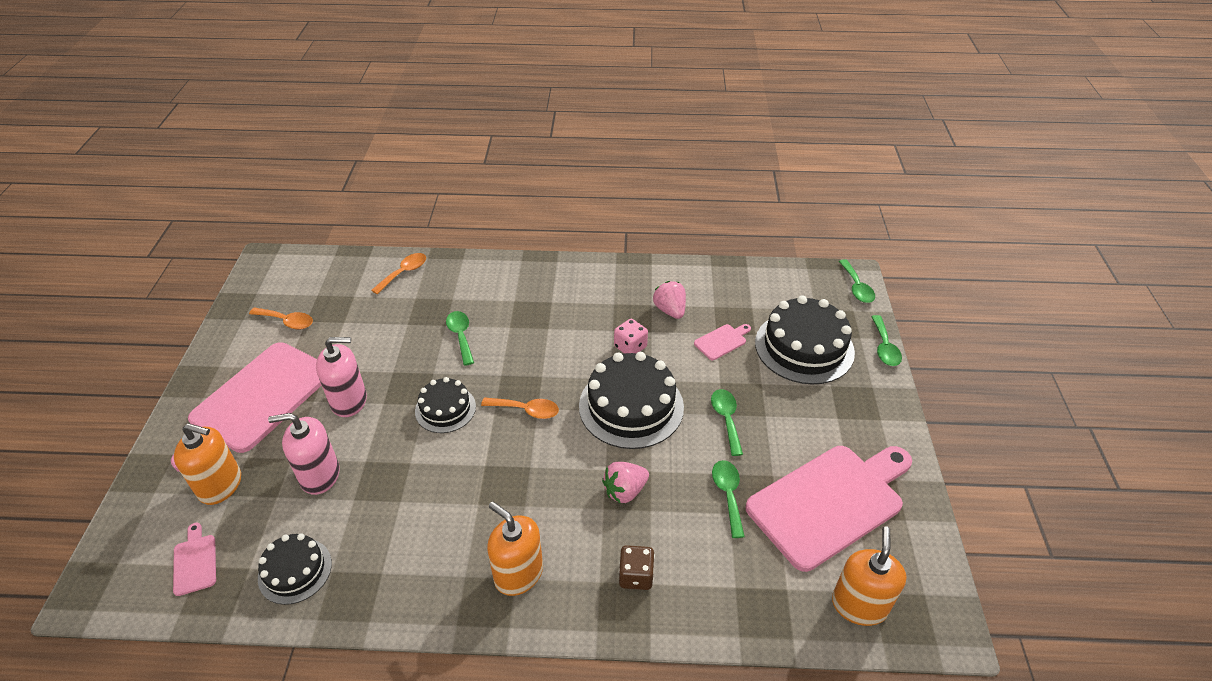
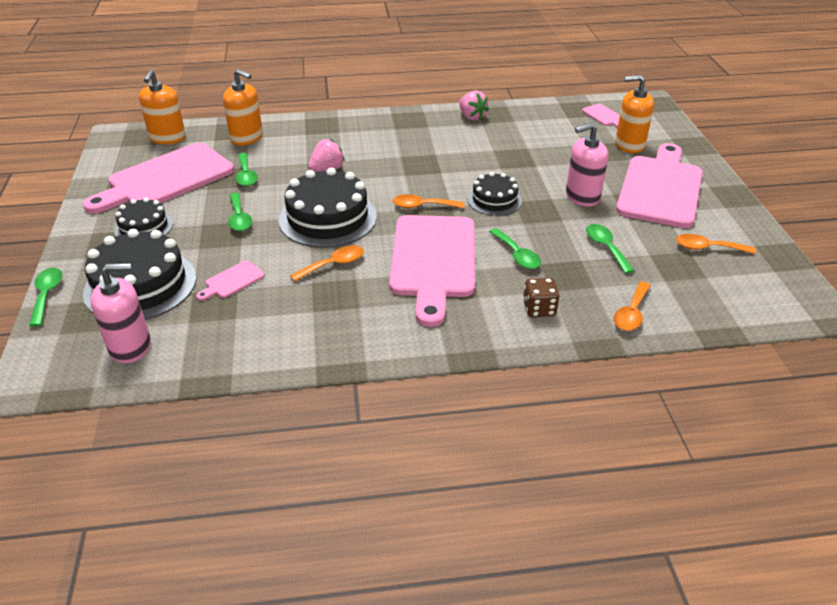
camera: 170 degrees right, 5 degrees down
black cake [258,533,332,605] -> black cake moved to [114,198,173,236]
pink soap dispenser [268,413,340,495] -> pink soap dispenser moved to [90,263,151,363]
orange soap dispenser [487,502,543,596] -> orange soap dispenser moved to [223,69,263,146]
pink dice [614,319,648,353] -> orange spoon [290,245,364,282]
brown dice [619,545,655,590] -> brown dice moved to [523,278,560,317]
pink strawberry [653,281,686,319] -> pink strawberry moved to [459,90,489,121]
green spoon [839,259,875,303] -> green spoon moved to [586,224,635,274]
none -> pink cutting board [389,215,475,327]

